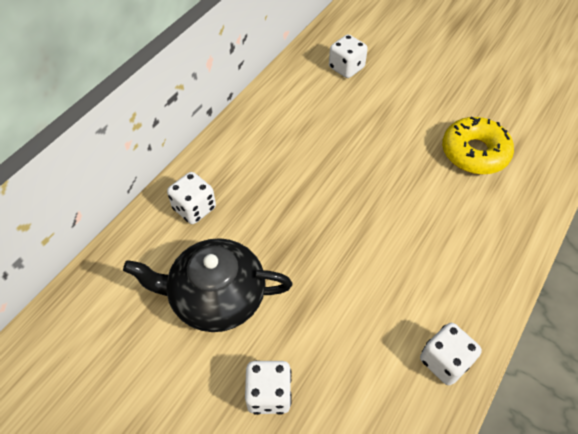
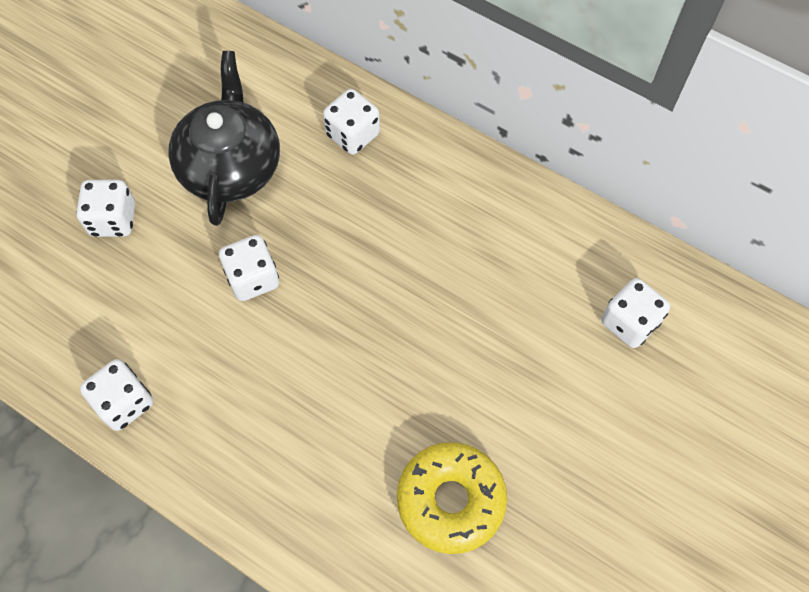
camera: 90 degrees right, 10 degrees up
none -> white dice [219,235,279,301]

